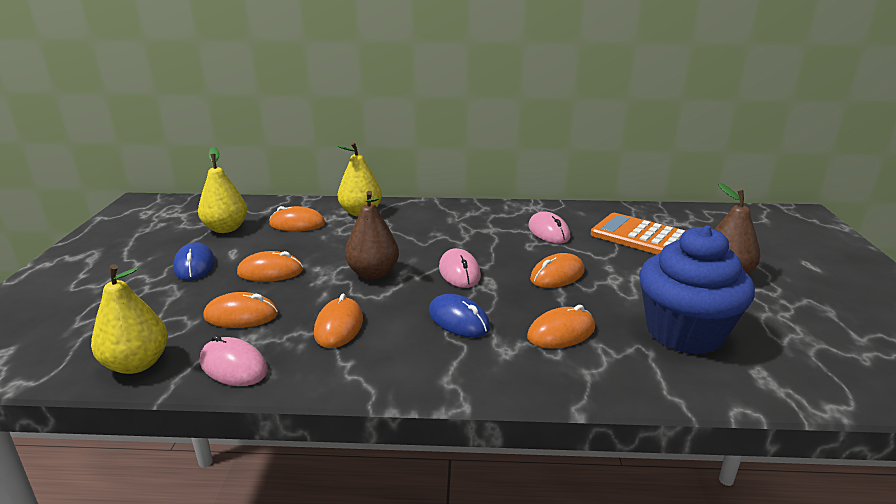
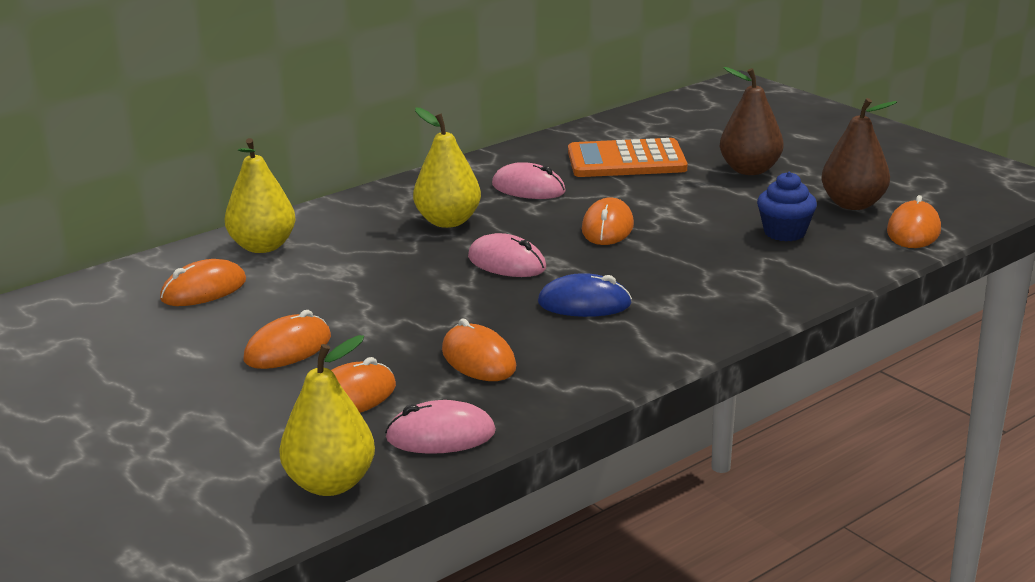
camera: 40 degrees left, 0 degrees up
blue mouse [173,242,215,281] -> none
yellow pear [198,147,247,233] -> yellow pear moved to [413,107,481,228]
brown pear [345,191,399,279] -> brown pear moved to [821,98,897,210]
orange mouse [527,305,595,349] -> orange mouse moved to [887,195,941,248]
blue cupcake [639,226,755,355] -> blue cupcake [757,172,817,241], size x0.50

